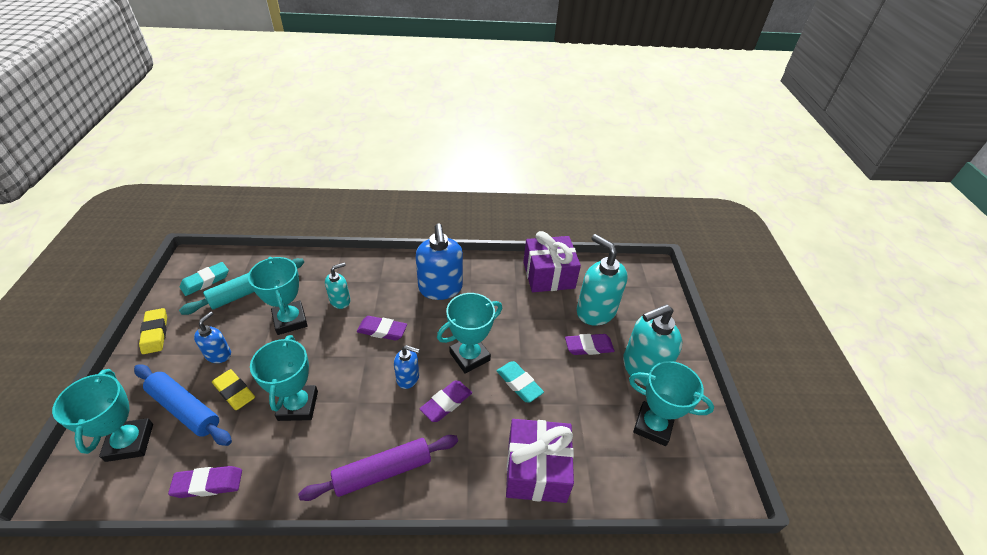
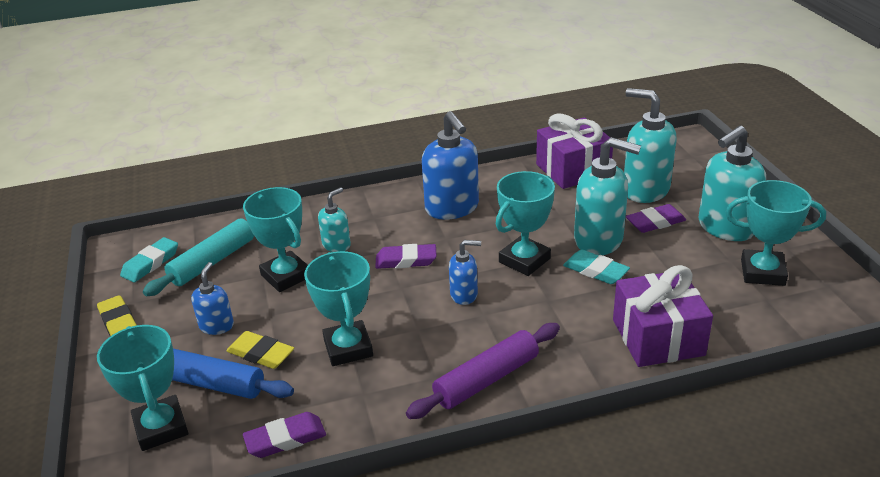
camera: 10 degrees left, 10 degrees down
purple eraser [420,380,472,422] -> none
none -> turquoise soap dispenser [574,137,641,255]

